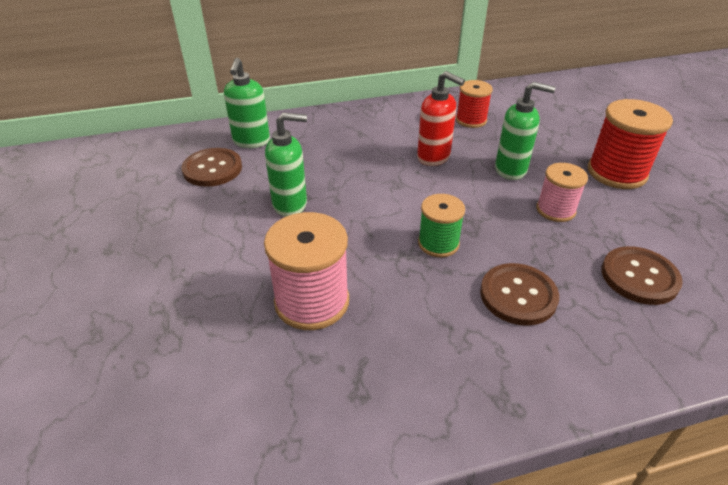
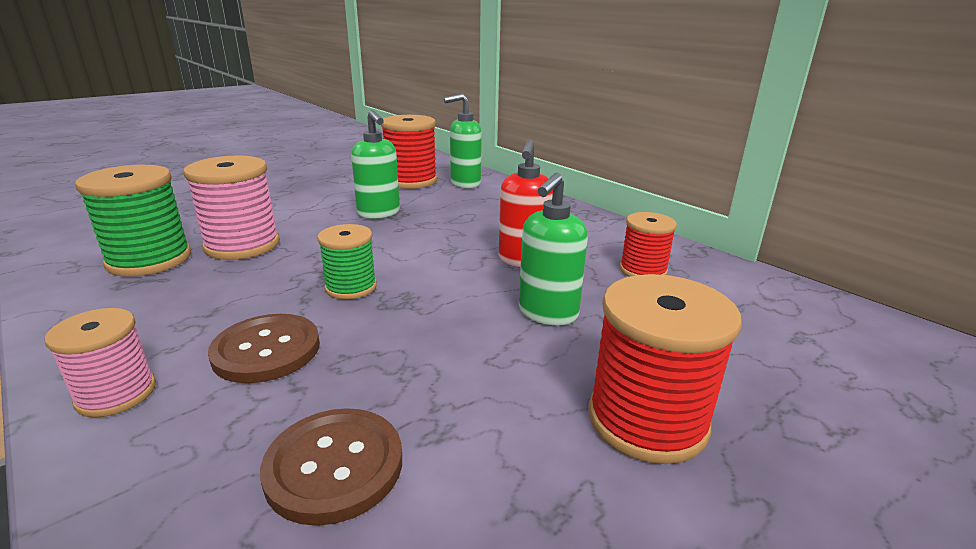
camera: 65 degrees right, 15 degrees down
brown button [182,148,242,187] -> red spool [381,115,437,189]
green soap dispenser [495,82,555,180] -> green soap dispenser turned 45 degrees clockwise [519,173,588,326]
pink spool [536,163,588,222] -> pink spool moved to [45,308,156,418]
none -> green spool [75,165,191,277]

